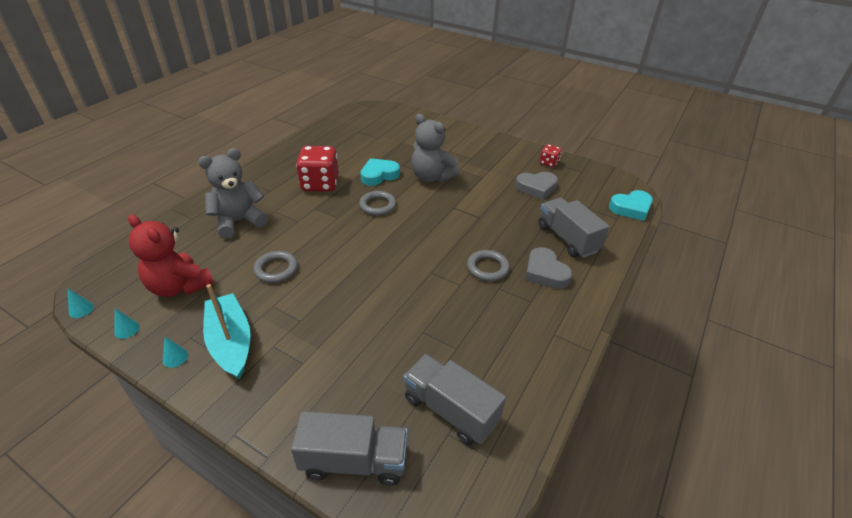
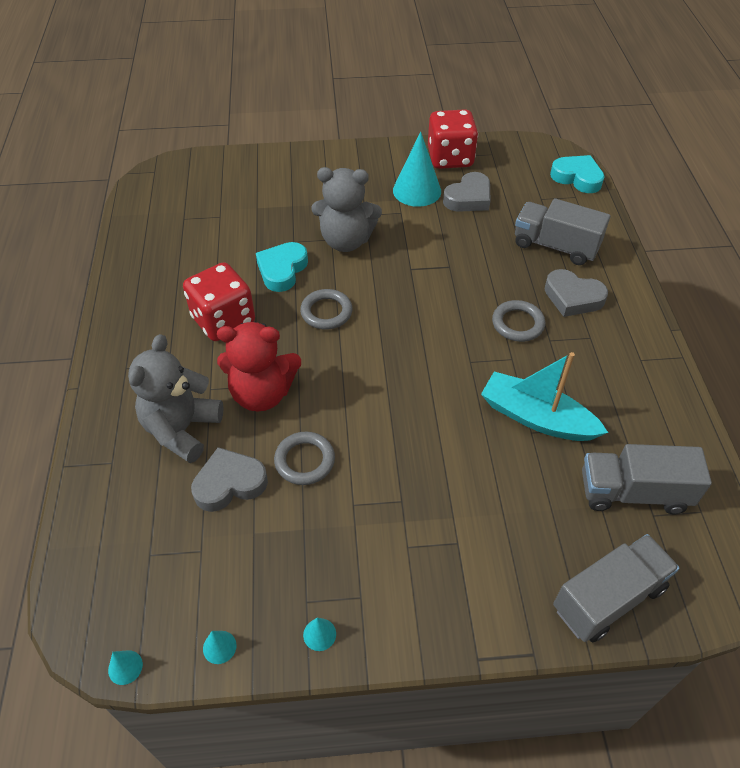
camera: 35 degrees left, 10 degrees up
red teddy bear [128,214,214,297] -> red teddy bear moved to [217,321,301,412]
turquoise boat [203,284,251,379] -> turquoise boat moved to [481,352,608,441]
red dice [540,144,562,168] -> red dice [428,109,478,169], size x1.96
turquoise heart [609,190,653,221] -> turquoise heart turned 90 degrees counterclockwise [550,155,605,193]
none -> grey heart [191,447,268,512]
none -> turquoise cone [393,132,441,207]

